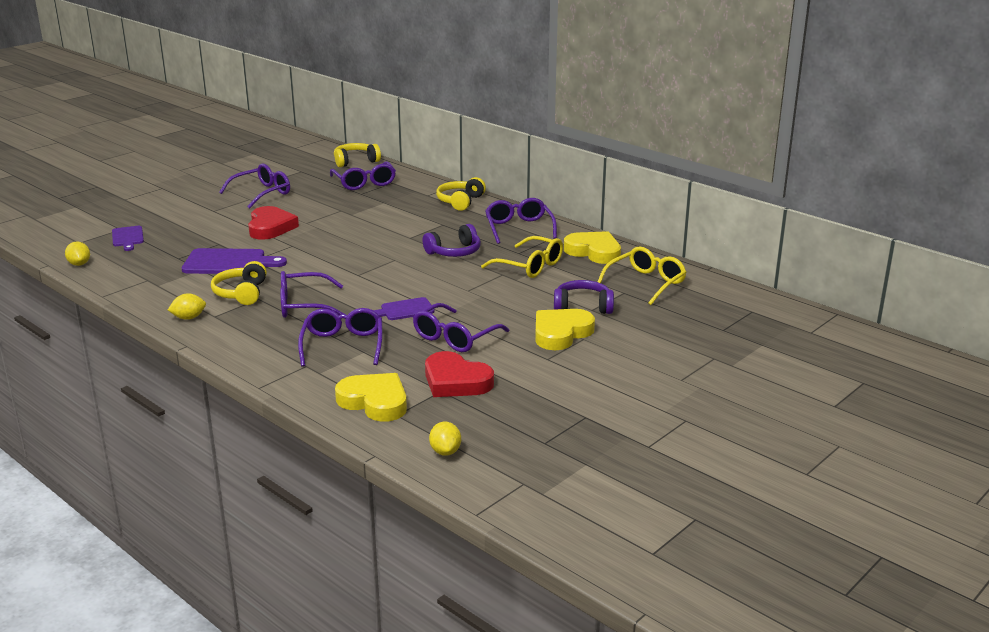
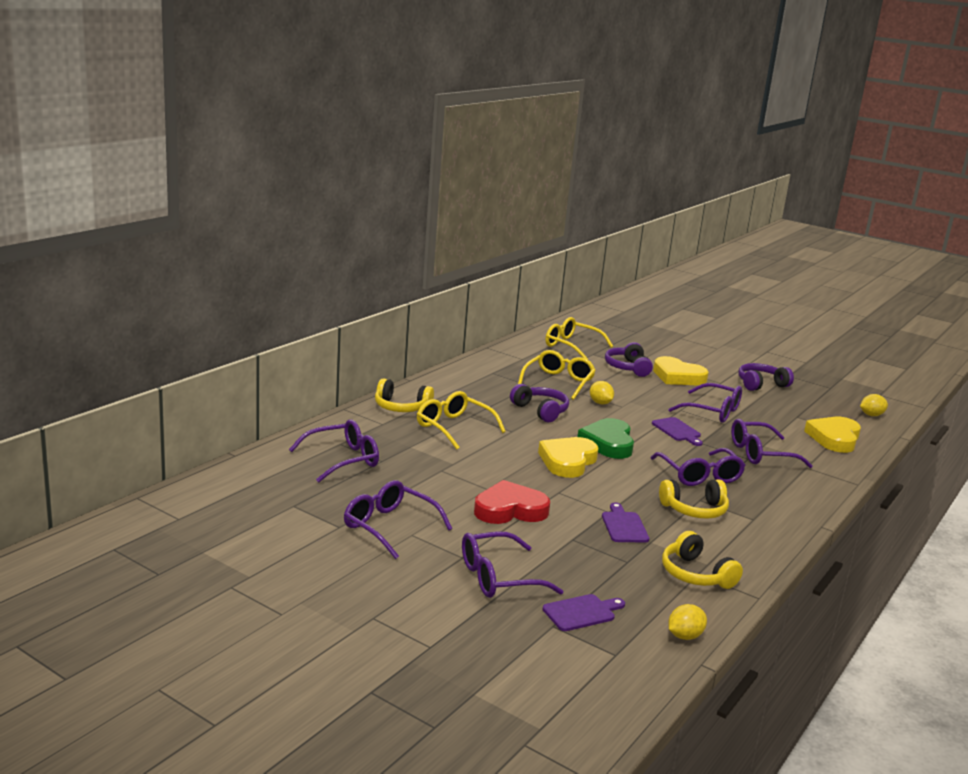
camera: 100 degrees left, 5 degrees down
yellow lemon [168,294,206,320] -> yellow lemon moved to [590,381,614,404]
purple cutting board [182,248,287,274] -> purple cutting board [602,503,649,542], size x0.60
yellow headphones [334,143,381,167] -> yellow headphones moved to [662,531,743,589]
red heart [425,351,494,397] -> none
purple glasses [485,198,557,244] -> purple glasses moved to [462,531,563,598]
yellow heart [564,231,621,264] -> yellow heart moved to [538,437,599,478]
none -> yellow glasses [417,391,506,450]
none -> green heart [578,418,634,459]
none -> purple headphones [738,363,794,391]

